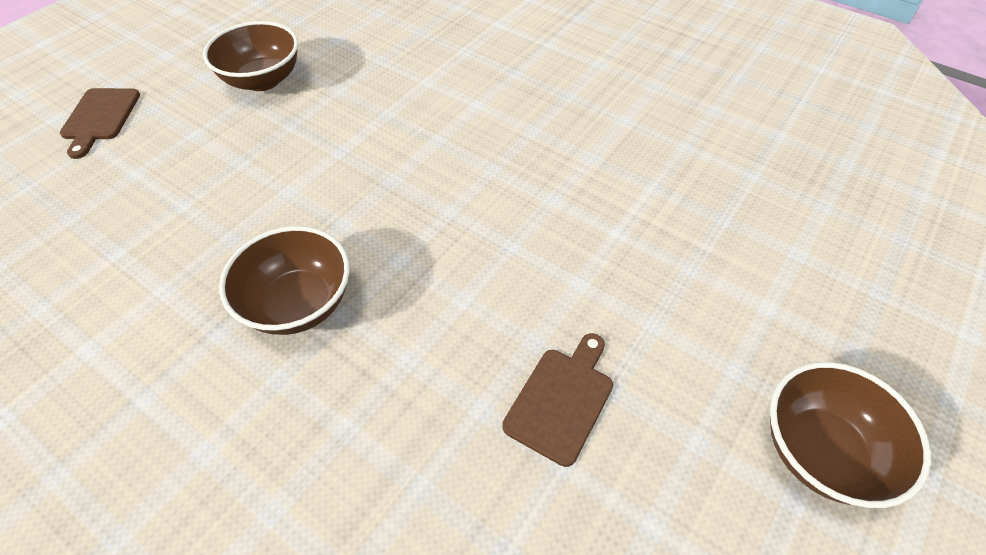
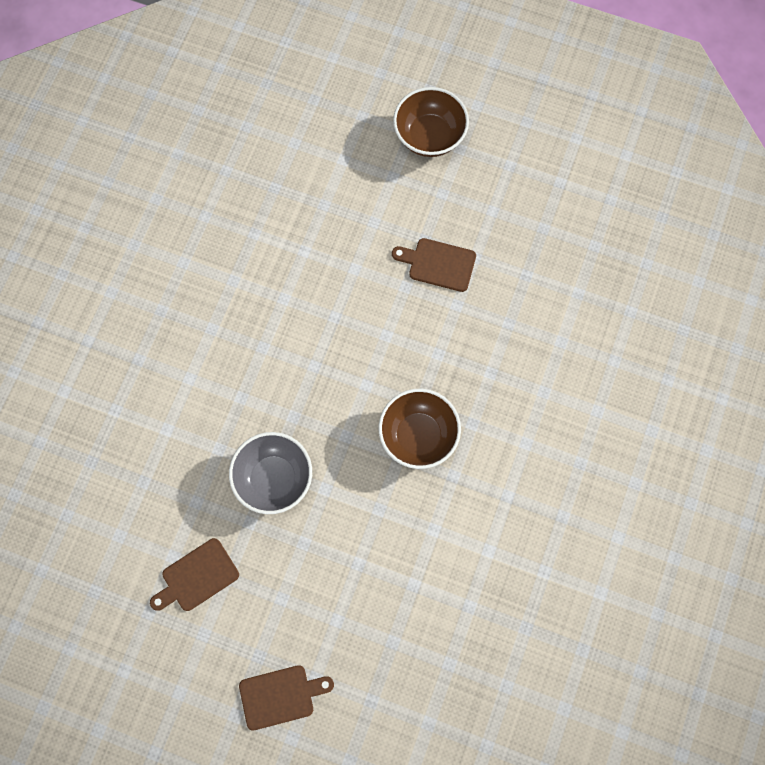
camera: 105 degrees left, 20 degrees up
brown bowl [203,21,298,91] -> brown cutting board [150,538,239,611]
none -> grey bowl [229,432,312,514]

